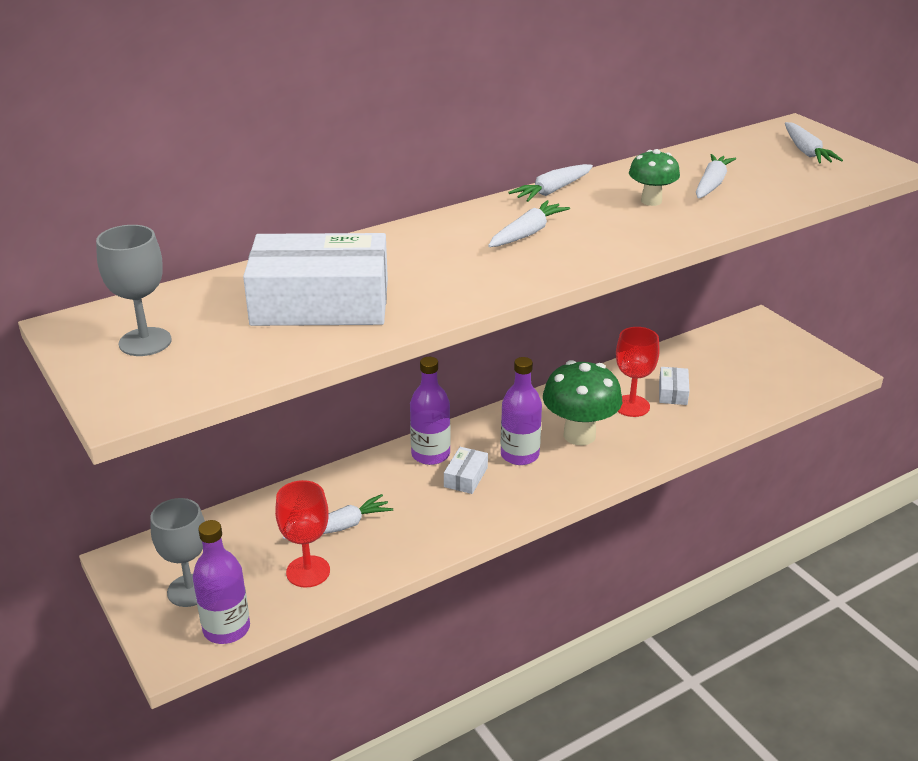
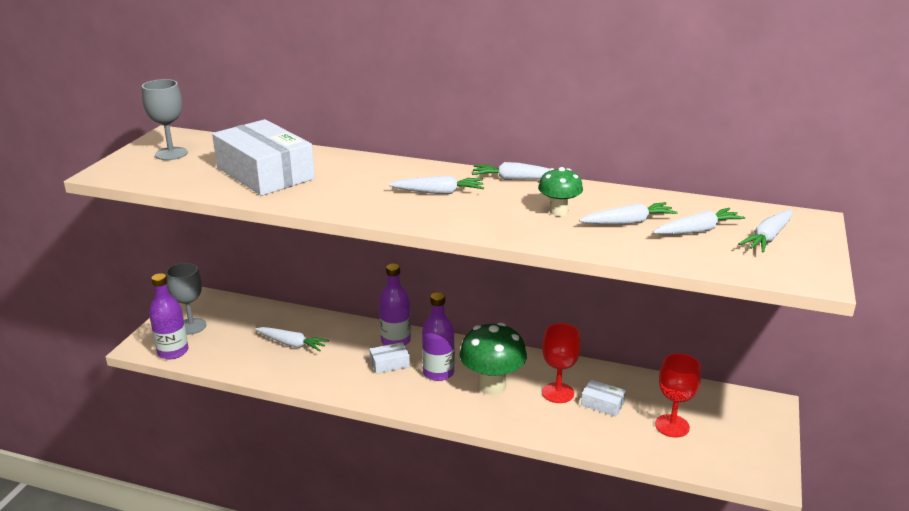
camera: 50 degrees right, 5 degrees down
red goblet [275,480,330,588] -> red goblet moved to [655,353,701,438]
white box [659,367,689,405] -> white box turned 60 degrees clockwise [581,380,626,416]
none -> white carrot [653,208,745,235]

